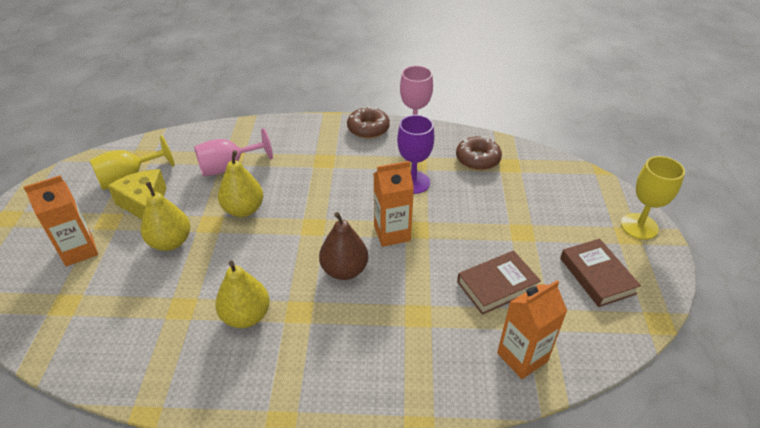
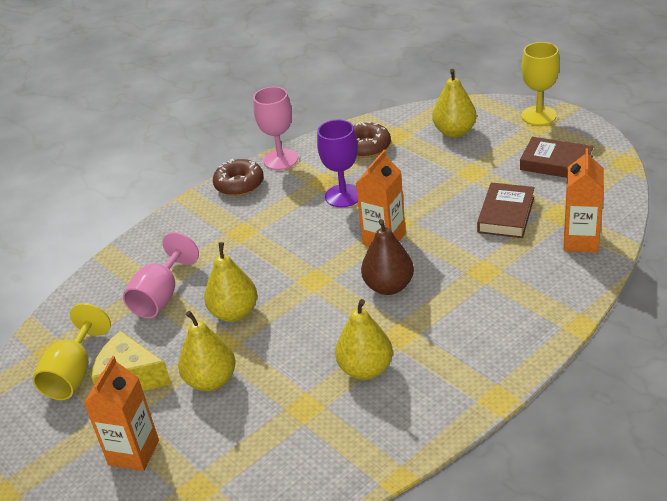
camera: 40 degrees left, 5 degrees down
none -> yellow pear [433,69,477,138]

